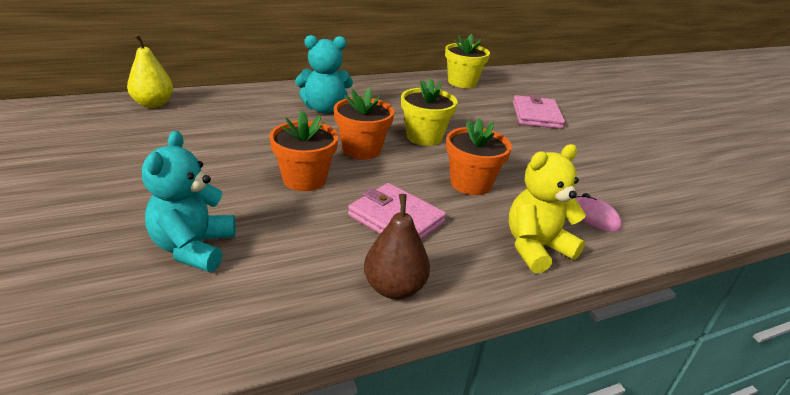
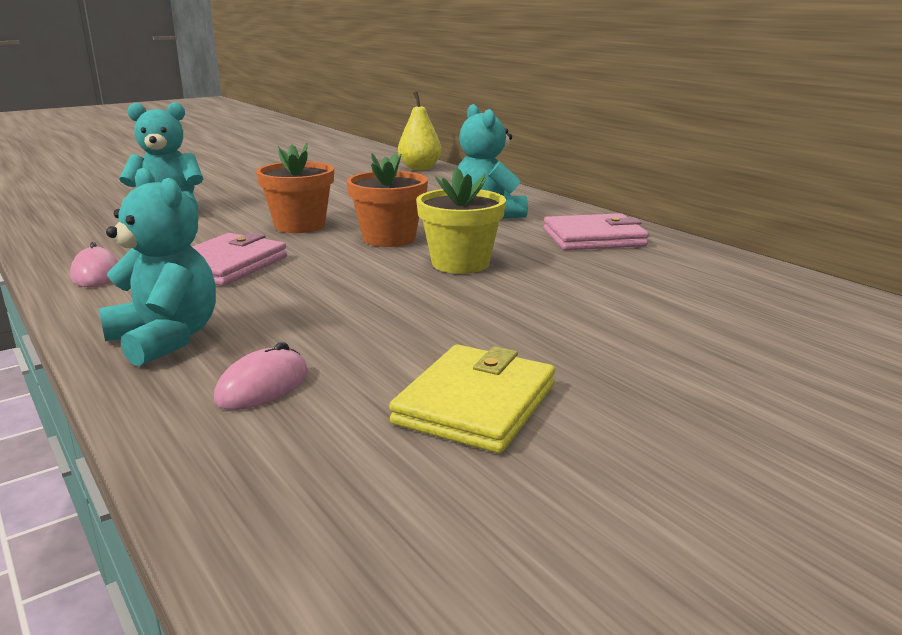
camera: 80 degrees right, 10 degrees down
brown pear [364,194,430,299] -> pink mouse [70,242,118,287]
yellow flower pot [445,34,490,88] -> none
orange flower pot [446,118,512,195] -> none
yellow teddy bear [508,144,586,273] -> turquoise teddy bear [99,168,216,366]
pink wallet [513,95,565,129] -> pink wallet moved to [543,213,649,250]
none -> yellow wallet [389,345,555,453]

